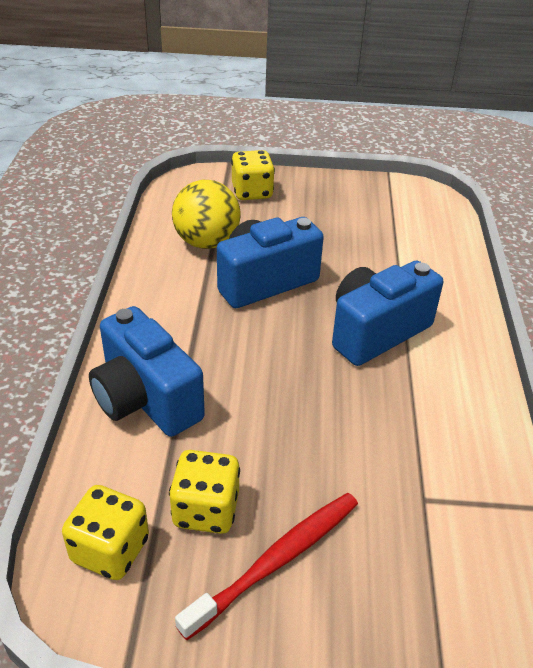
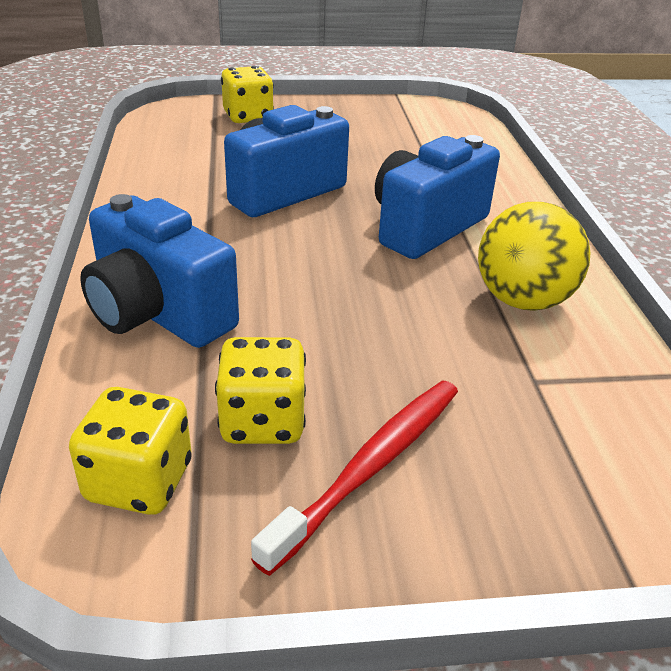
camera: 10 degrees left, 5 degrees down
yellow ball [172,180,240,249] -> yellow ball moved to [478,202,591,311]

